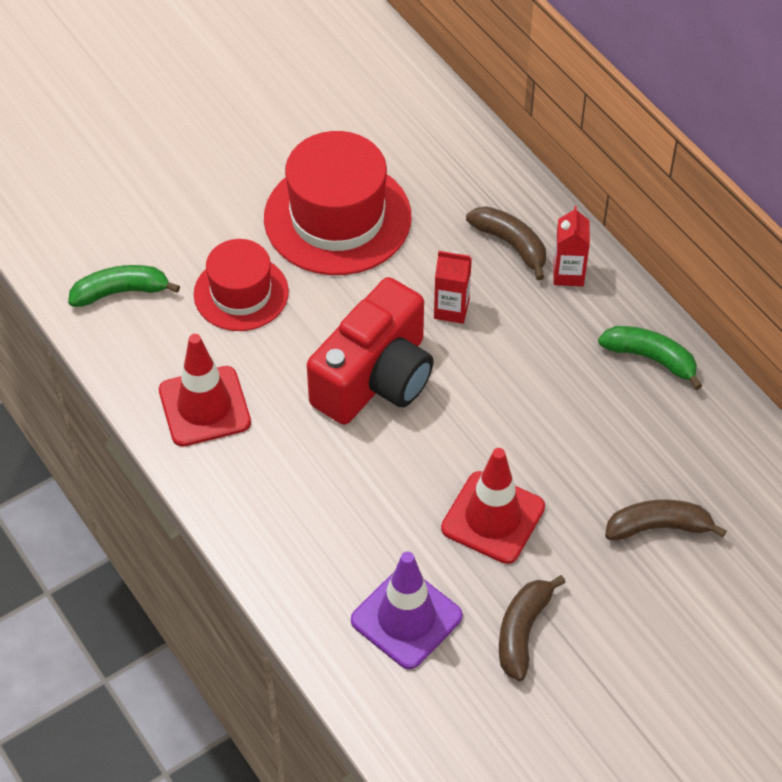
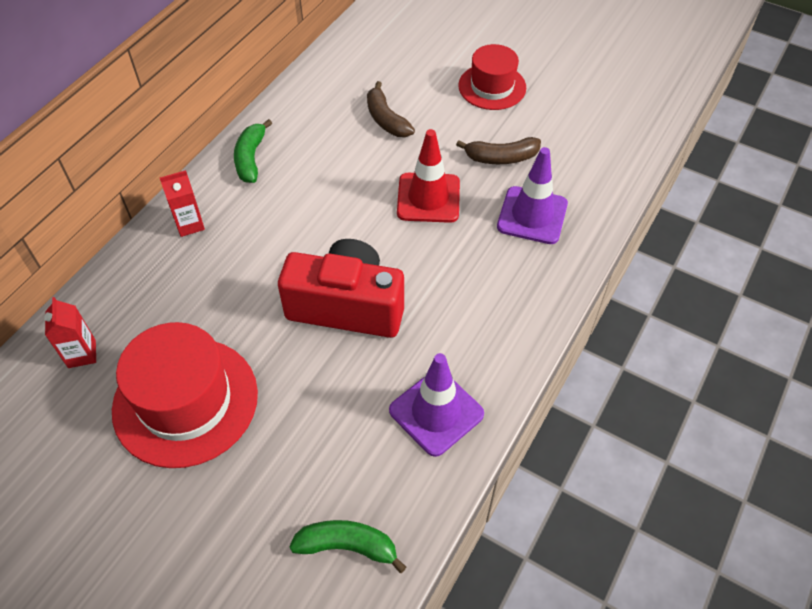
camera: 115 degrees left, 0 degrees up
green banana [68,265,180,307] -> green banana turned 135 degrees clockwise [289,520,406,573]
red traffic cone [159,334,251,447] -> purple traffic cone [389,353,484,457]
red hat [194,239,289,331] -> red hat moved to [458,44,526,110]
red carton [434,251,472,324] -> red carton moved to [44,297,96,368]
brown banana [466,206,546,280] -> none

